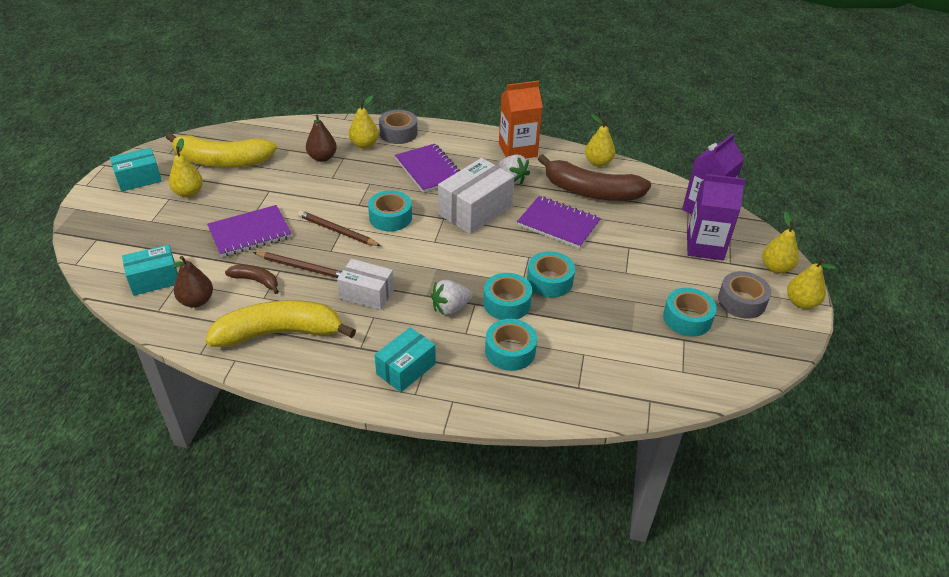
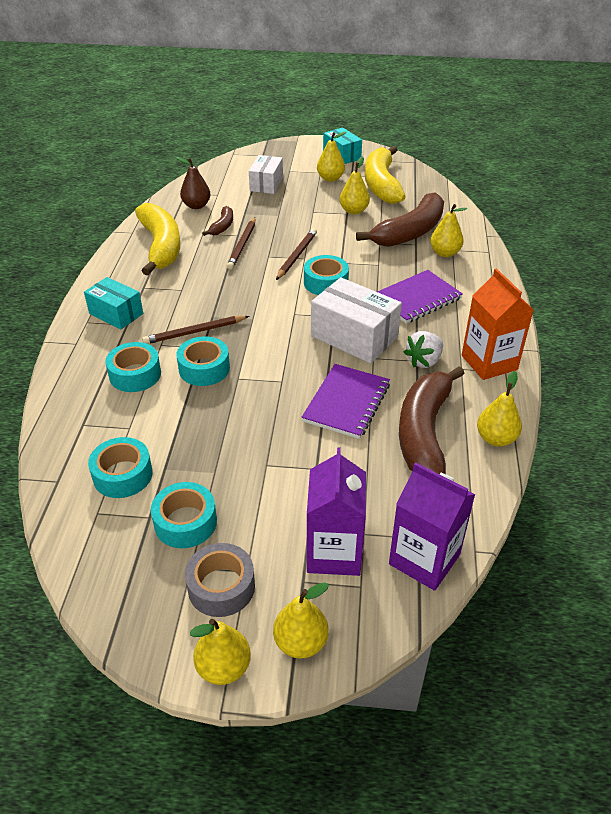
camera: 85 degrees right, 0 degrees up
turquoise box [122,244,178,296] -> none
purple notebook [207,205,292,257] -> none
brown pear [306,114,337,162] -> brown banana [356,192,444,247]
white box [337,259,394,310] -> white box moved to [249,155,283,194]
grey tape [379,110,418,144] -> none
white strawberry [431,280,472,315] -> brown pencil [142,316,249,344]
turquoise tape [527,252,575,297] -> turquoise tape moved to [88,437,153,498]
none -> yellow pear [340,157,370,215]

